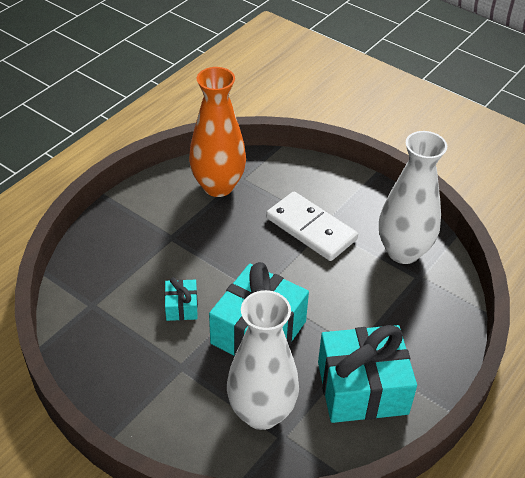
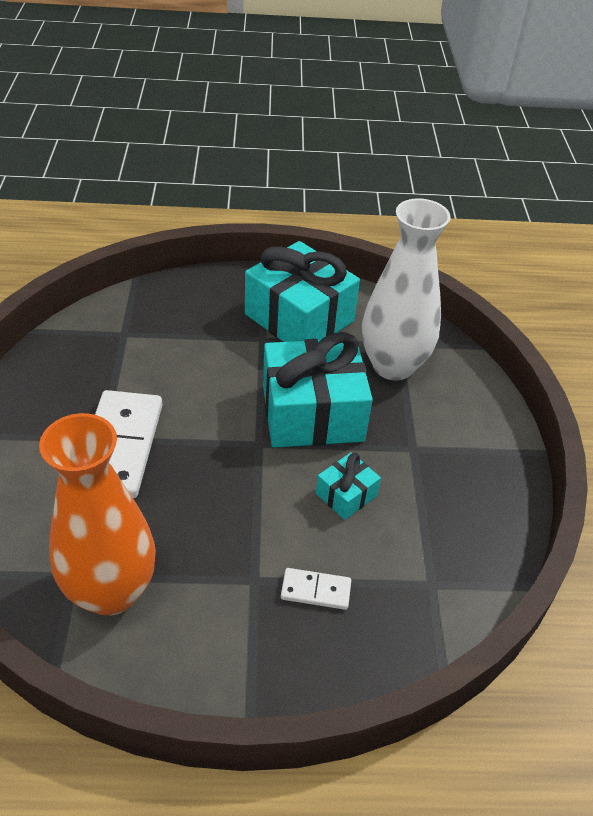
camera: 130 degrees left, 0 degrees up
white vase [379,131,447,264] -> none
none -> white domino [281,568,351,610]

